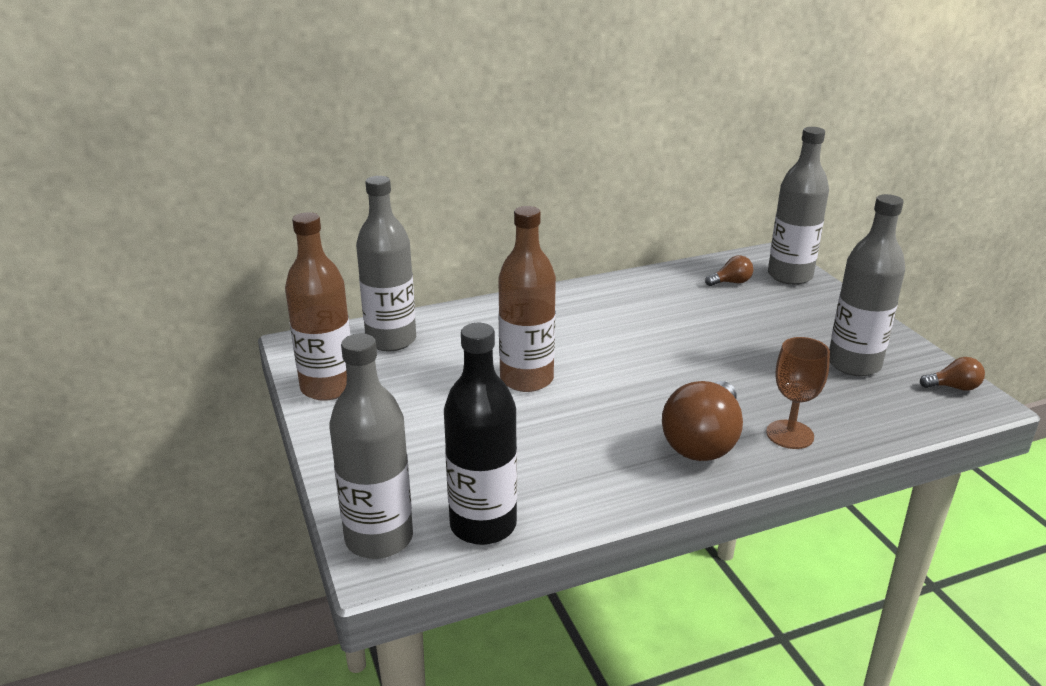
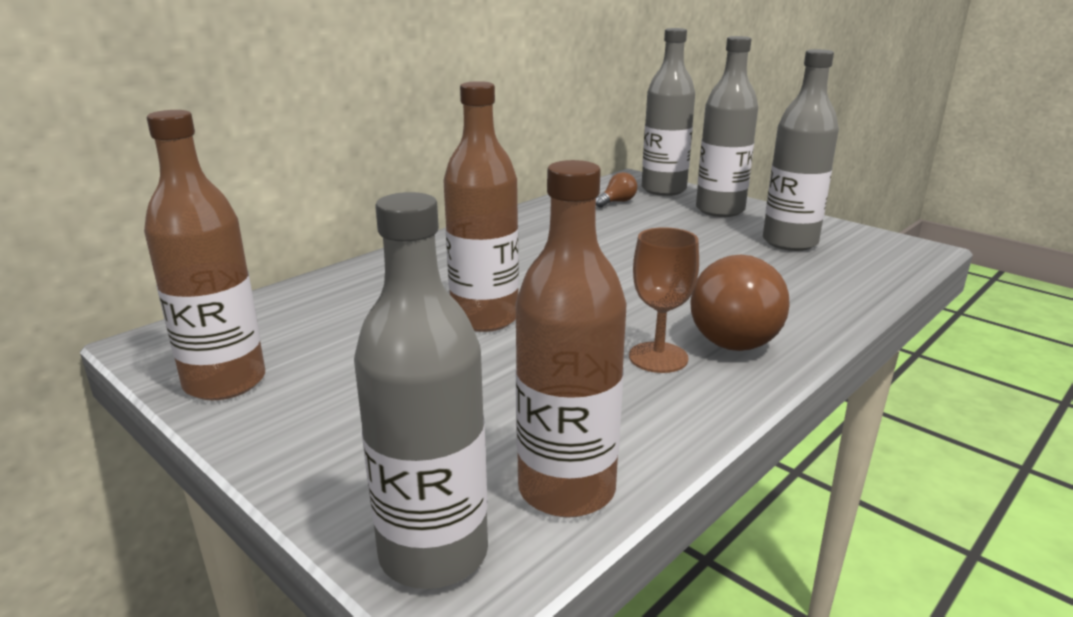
camera: 25 degrees left, 5 degrees down
grey bottle [356,176,416,351] -> grey bottle moved to [696,36,758,217]
black bottle [444,323,517,545] -> brown bottle [516,160,626,518]
brown goblet [766,337,830,449] -> brown goblet moved to [629,227,699,373]
brown light bulb [920,357,985,391] -> none

